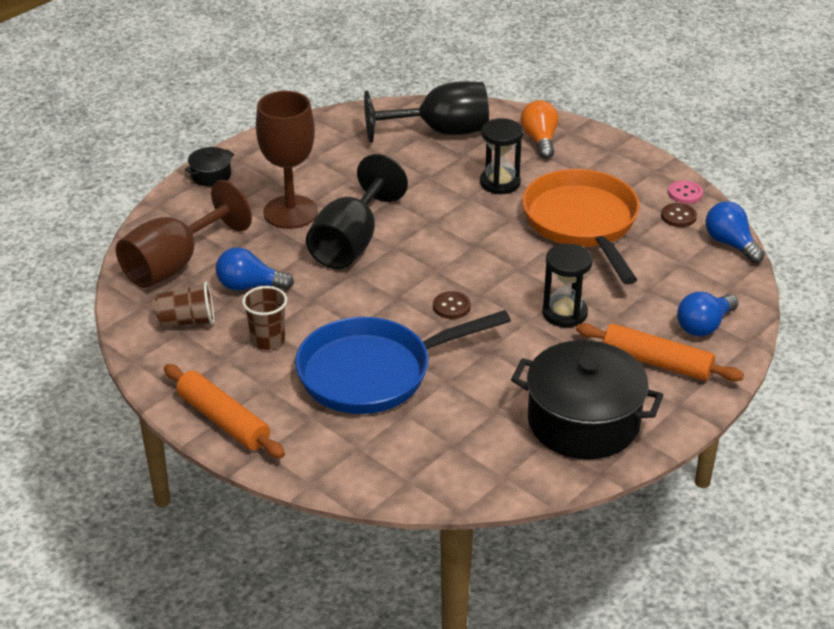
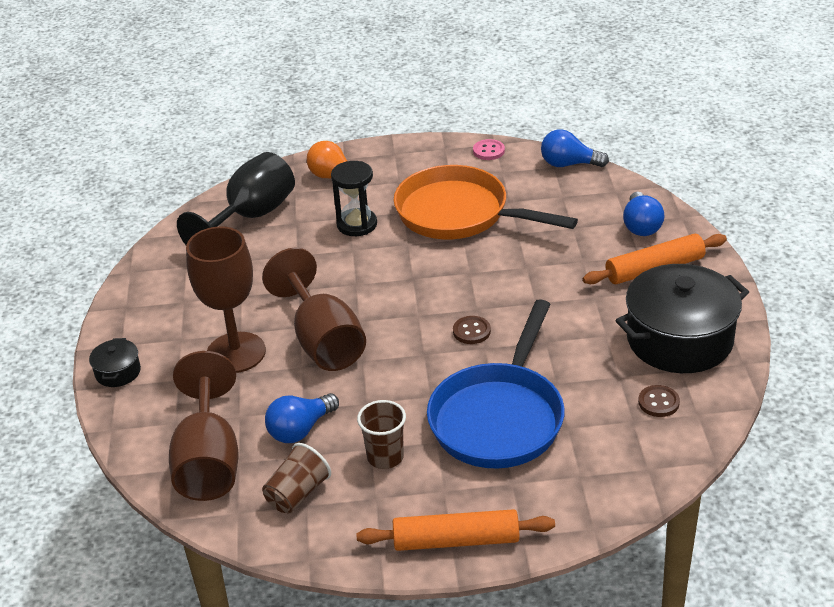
camera: 45 degrees left, 0 degrees up
black goblet [306,154,408,269] -> brown goblet [262,248,366,371]
black hourglass [542,244,593,328] -> none
brown button [661,203,697,227] -> brown button moved to [638,385,680,417]

